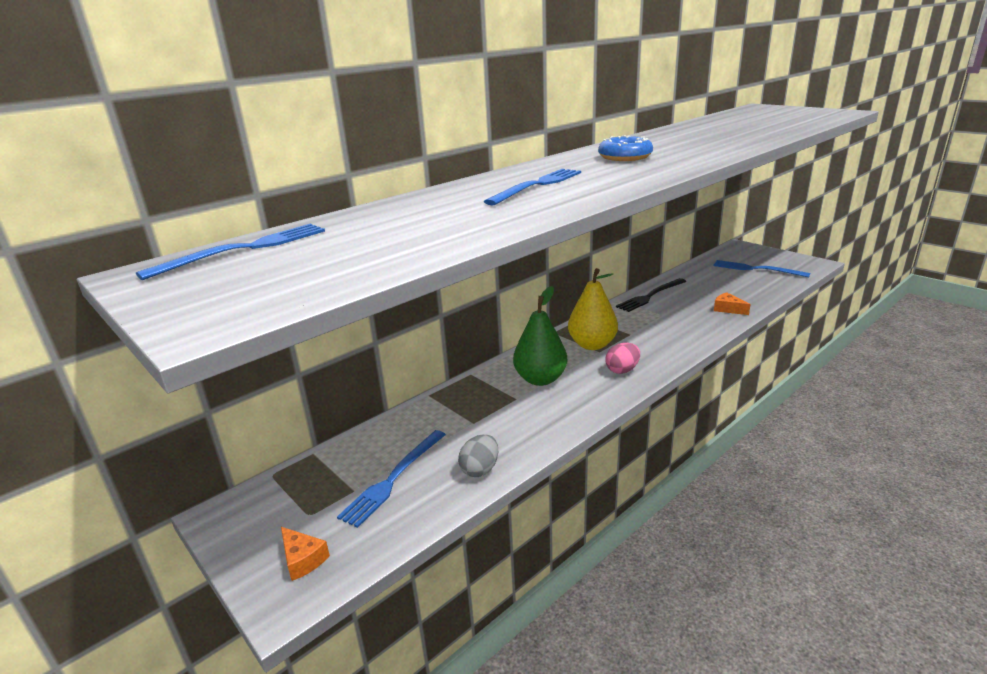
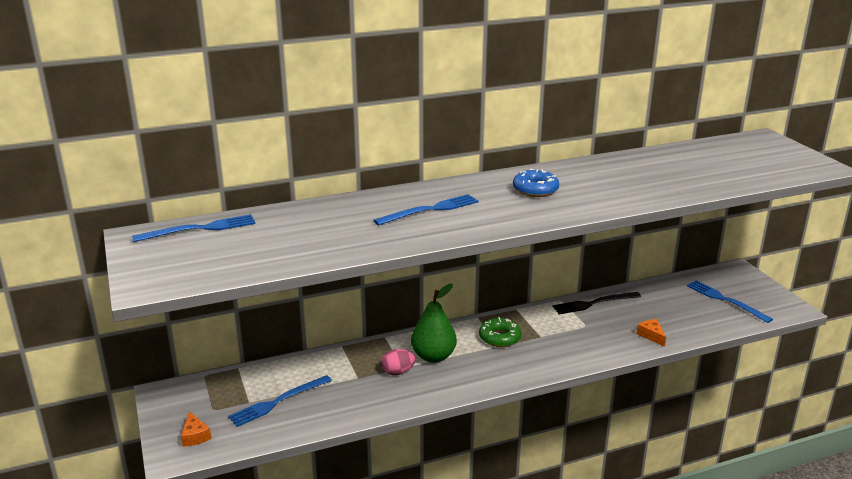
camera: 20 degrees right, 0 degrees up
grey egg [458,434,498,477] -> none
yellow pear [568,268,618,350] -> green donut [479,317,522,347]
pink egg [605,343,640,374] -> pink egg moved to [381,349,415,375]

